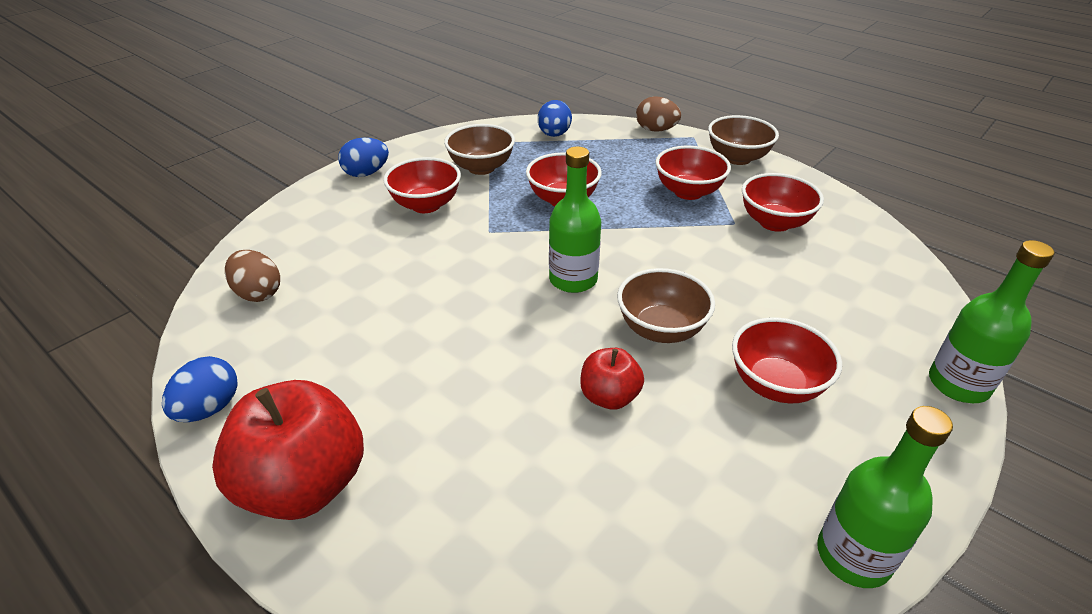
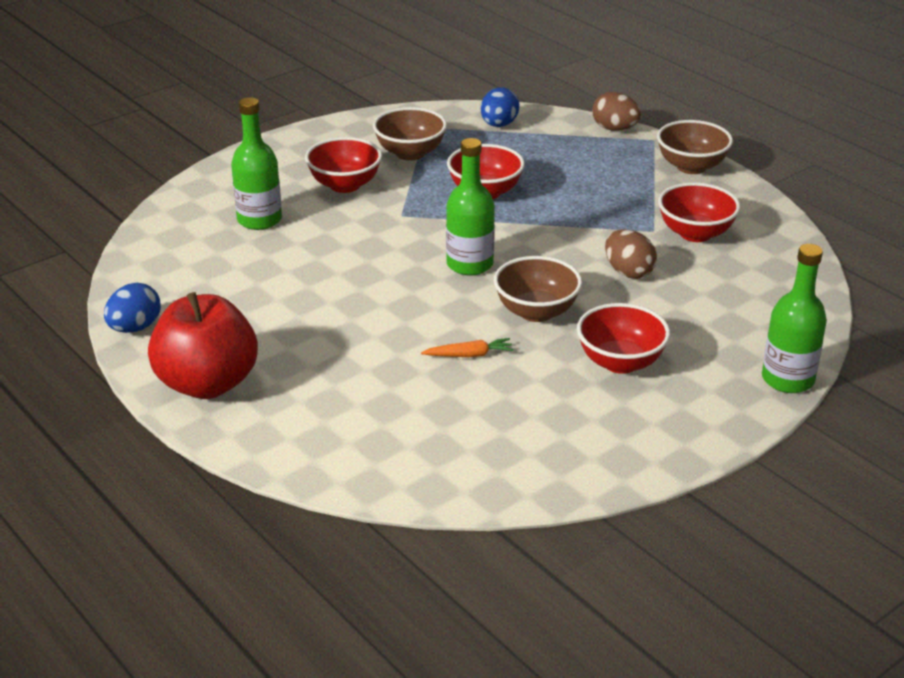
camera: 10 degrees right, 5 degrees down
brown egg [225,250,280,302] -> brown egg moved to [605,229,657,279]
blue egg [338,138,389,177] -> none
red apple [580,348,644,410] -> orange carrot [421,338,514,357]
red bowl [655,146,731,200] -> none
green bottle [817,406,953,588] -> green bottle moved to [231,97,282,230]

